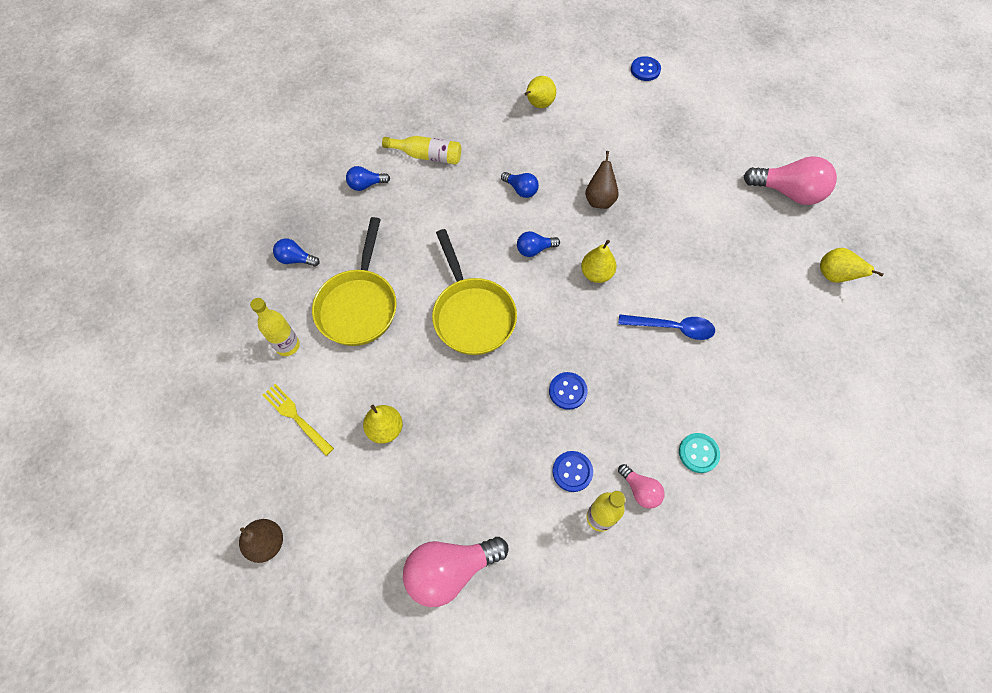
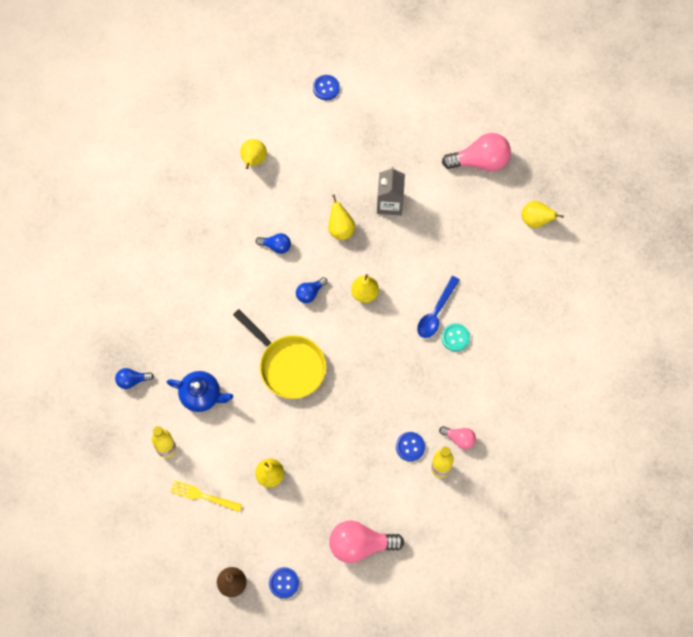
camera: 25 degrees left, 5 degrees up
yellow pan [312,217,397,346] -> blue teapot [167,371,233,412]
blue light bulb [346,166,390,191] -> none
yellow bottle [382,136,461,164] -> none
pink light bulb [403,537,508,607] -> pink light bulb turned 45 degrees clockwise [329,520,404,563]
blue button [549,372,588,410] -> blue button moved to [269,567,299,598]
brown pear [585,151,619,209] -> yellow pear [328,194,355,240]
blue spoon [618,314,715,340] -> blue spoon turned 135 degrees clockwise [417,276,460,338]
turquoise button [679,433,720,473] -> turquoise button moved to [441,323,470,352]
none -> grey carton [377,167,405,215]

